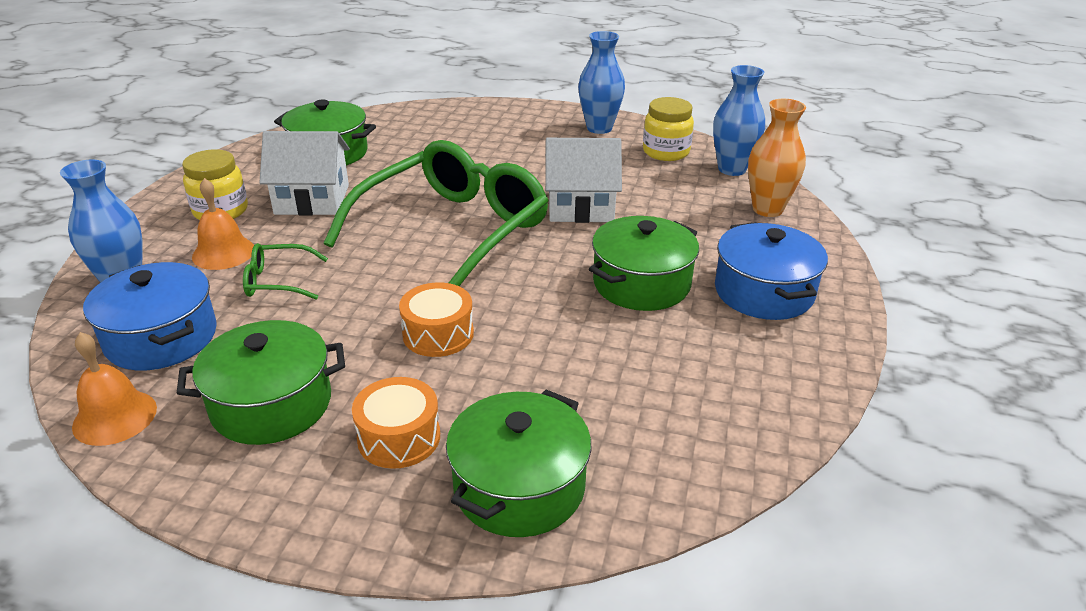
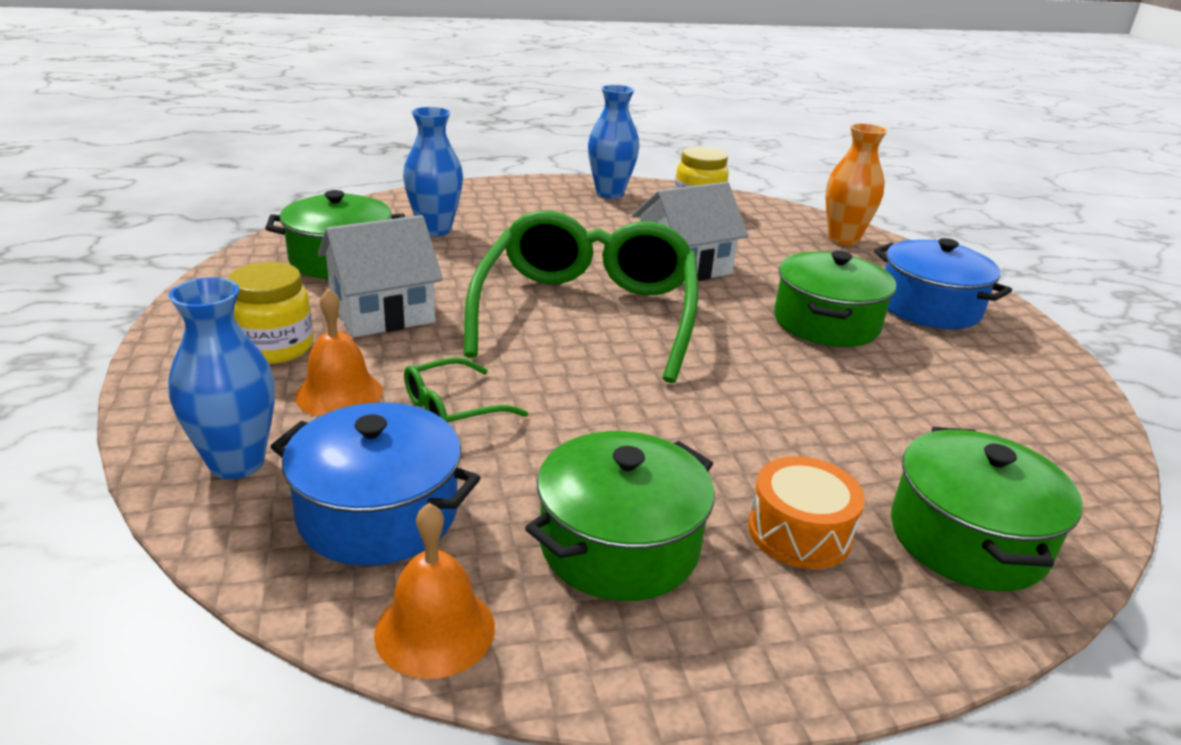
camera: 30 degrees left, 5 degrees down
orange drum [399,282,474,357] -> none
blue vase [713,65,765,176] -> blue vase moved to [403,107,463,236]

